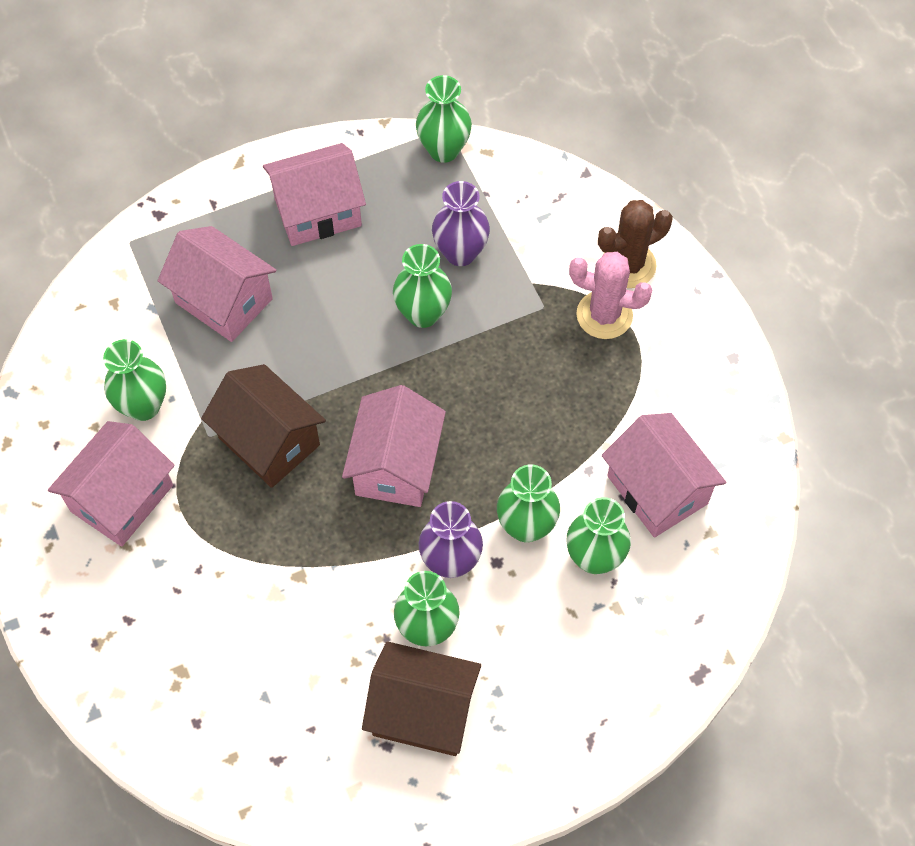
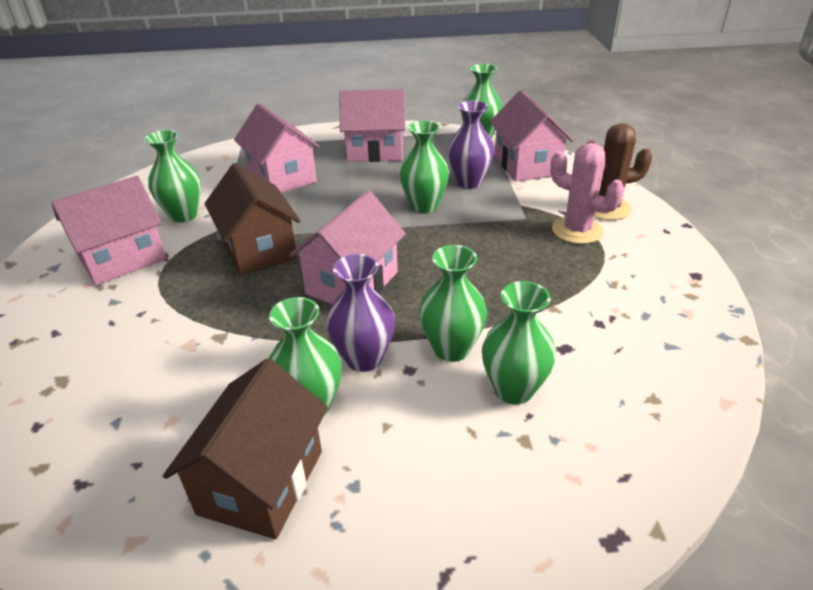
camera: 20 degrees right, 25 degrees down
brown house [362,641,481,756] -> brown house turned 75 degrees clockwise [163,358,328,539]
pink house [602,413,726,538] -> pink house moved to [490,90,574,182]

